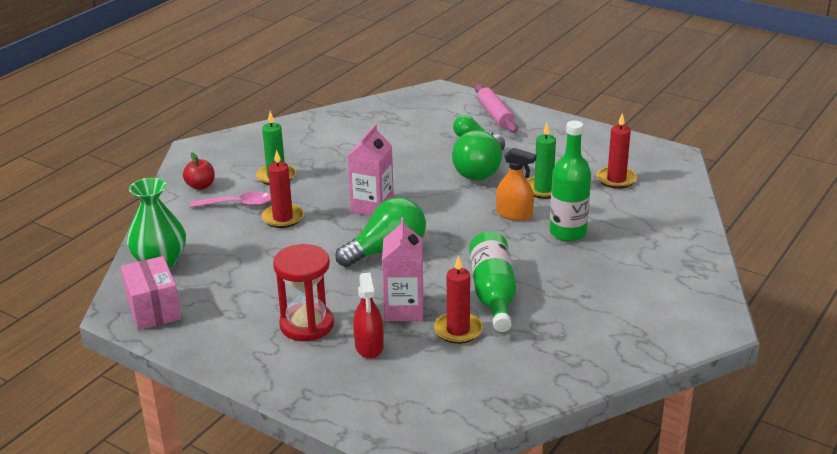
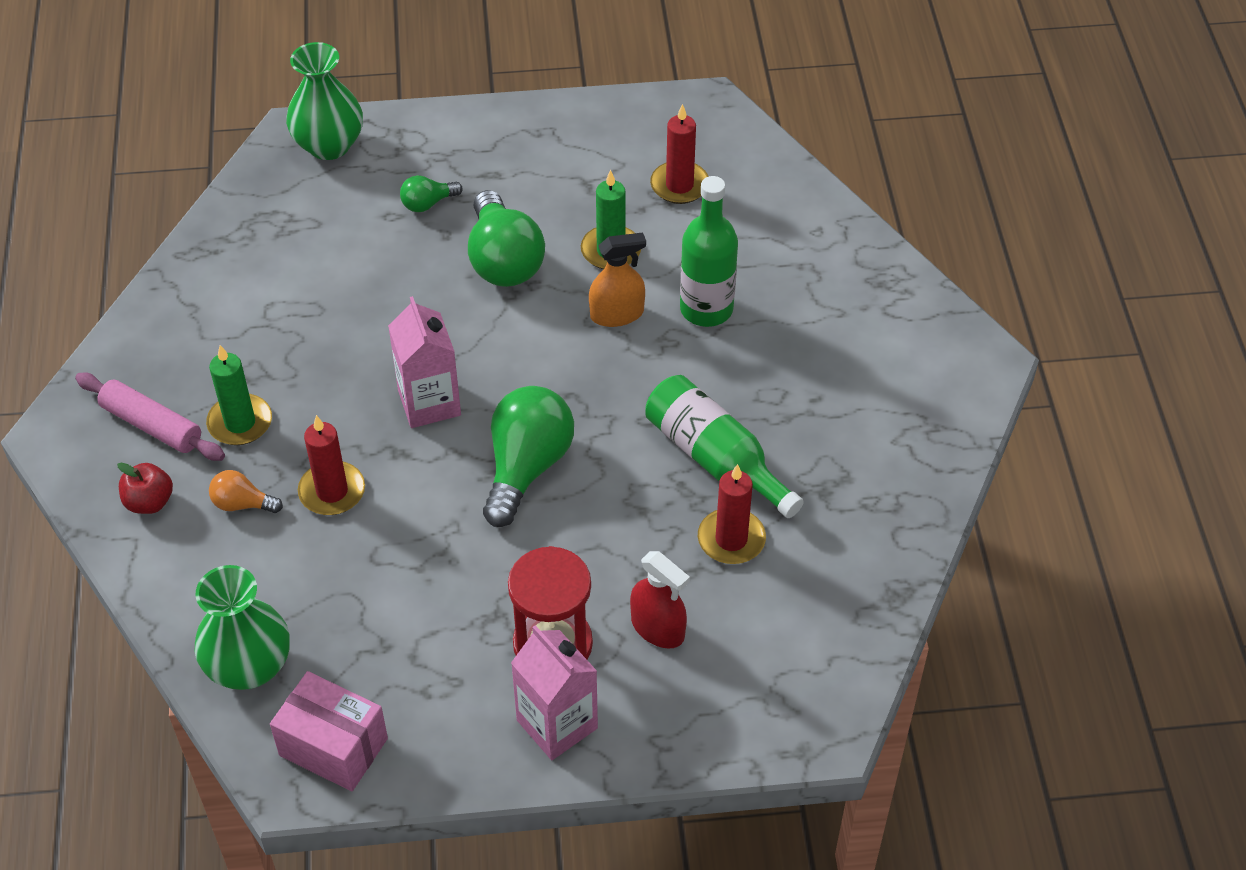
camera: 40 degrees left, 20 degrees up
pink spoon [190,192,271,208] -> orange light bulb [209,470,283,513]
pink carton [382,218,424,321] -> pink carton moved to [511,625,598,760]
pink rolling pin [475,84,518,133] -> pink rolling pin moved to [75,373,225,461]
none -> green vase [286,42,363,160]

